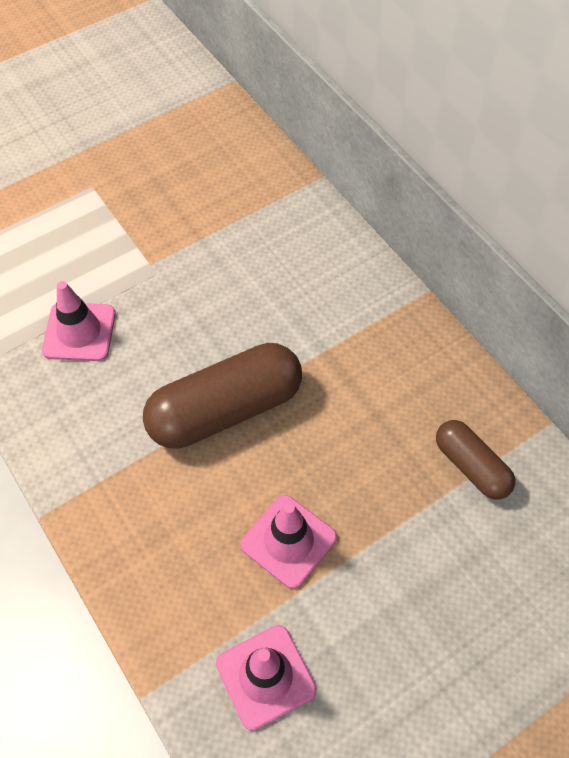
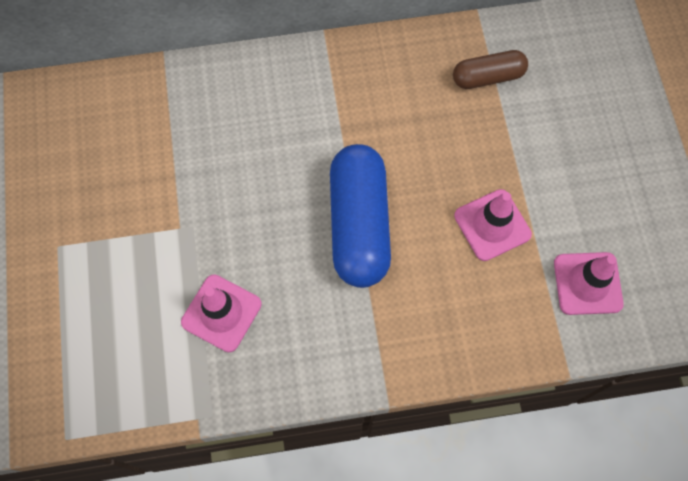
camera: 65 degrees left, 10 degrees up
brown capsule [143,343,302,449] -> blue capsule [330,144,391,288]

